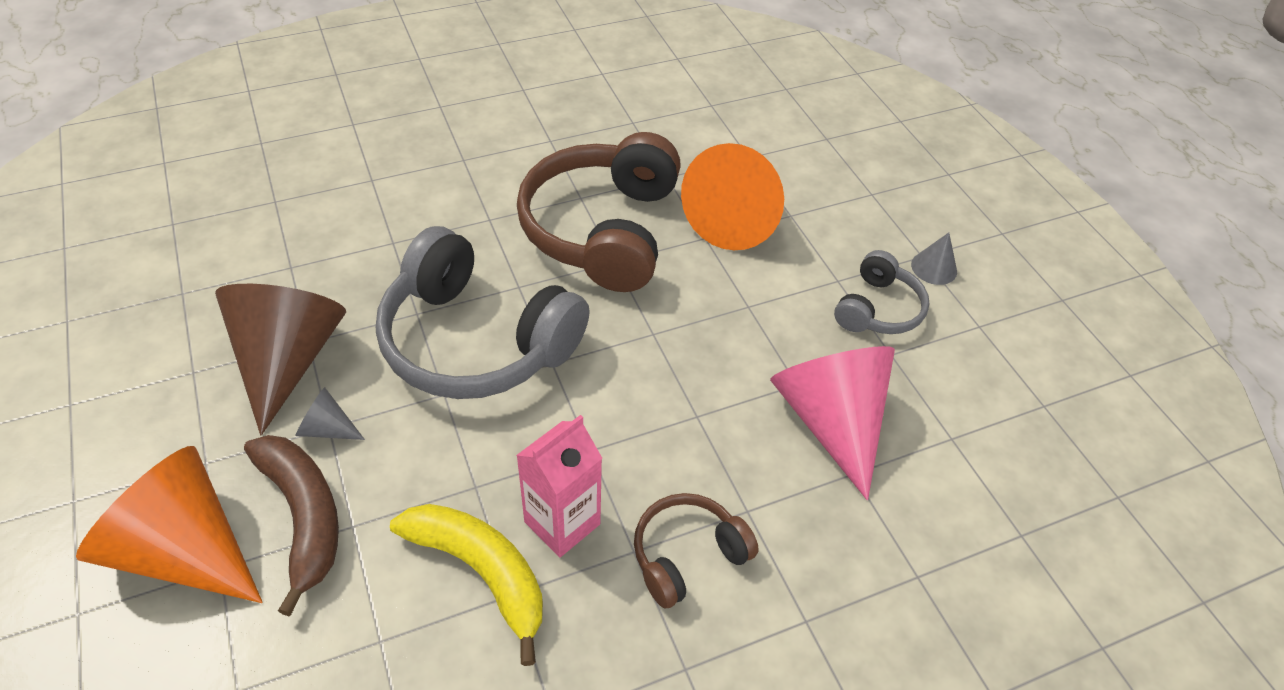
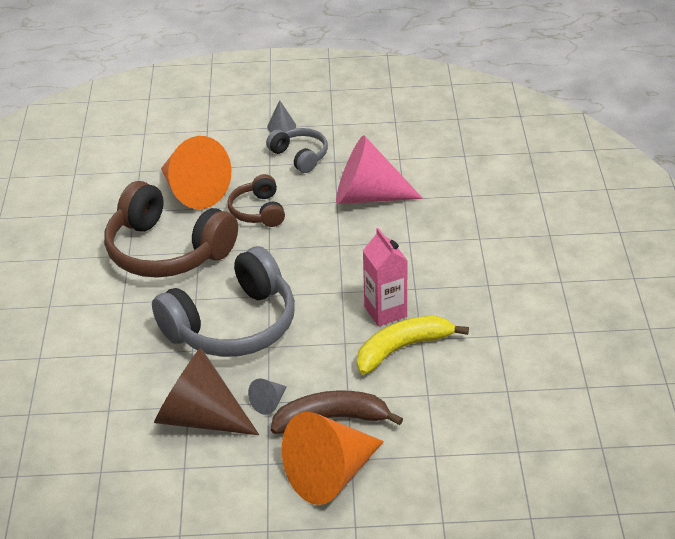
camera: 65 degrees left, 10 degrees down
brown headphones [634,493,759,609] -> brown headphones moved to [228,174,285,227]

